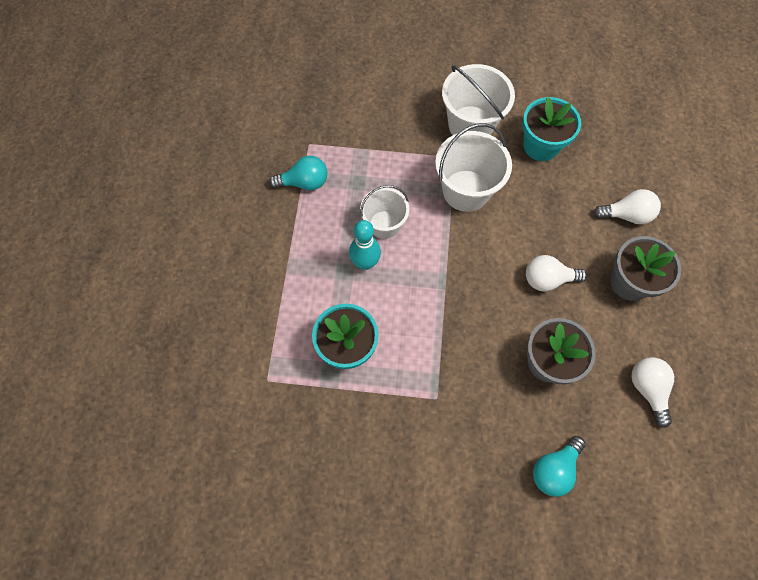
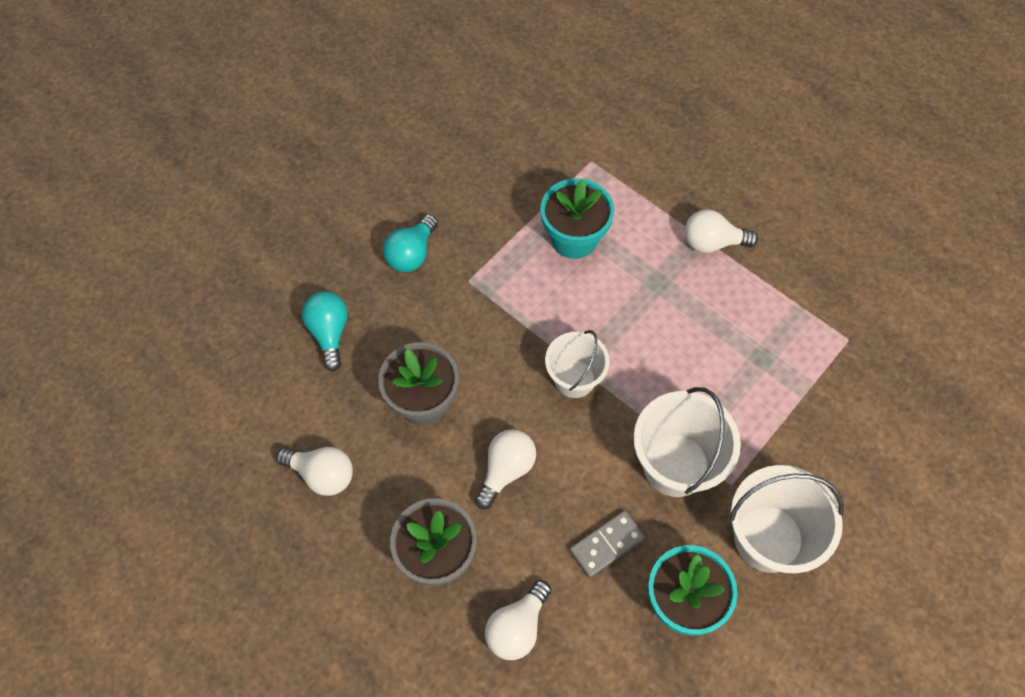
camera: 125 degrees right, 5 degrees down
turquoise light bulb [269,156,327,190] -> turquoise light bulb moved to [383,214,438,272]
turquoise bowling pin [349,220,381,270] -> none
white bucket [360,185,410,239] -> white bucket moved to [545,330,610,398]
none -> grey domino [569,511,645,578]
none -> white light bulb [685,209,758,253]

